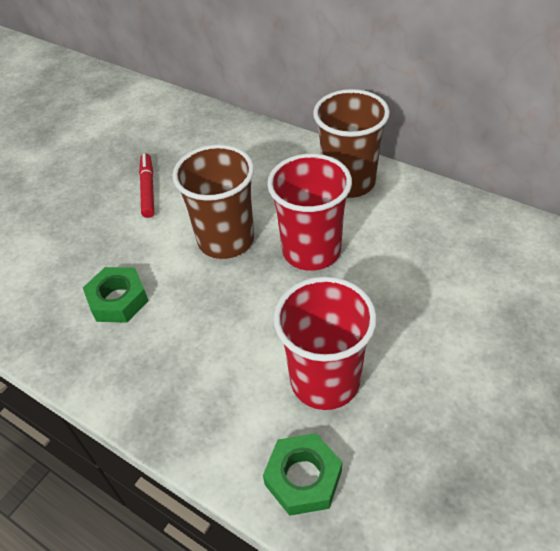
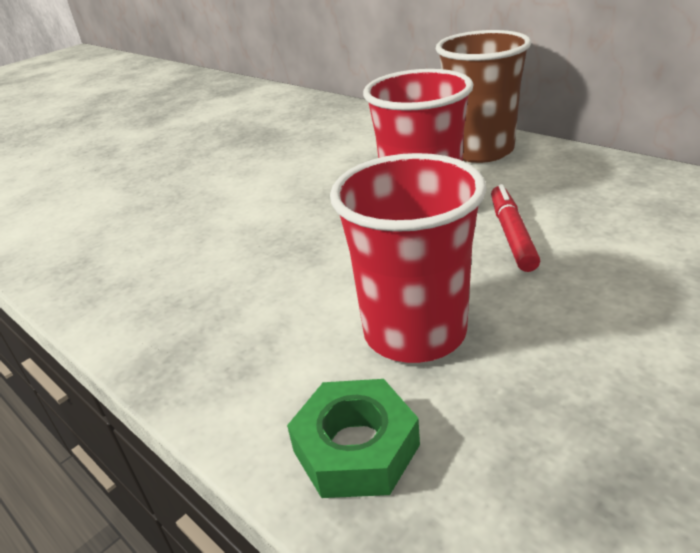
camera: 10 degrees right, 15 degrees down
green nut [83,267,148,323] -> none
red marker [139,153,154,218] -> red marker moved to [491,184,540,272]
brown cup [172,145,254,259] -> none

